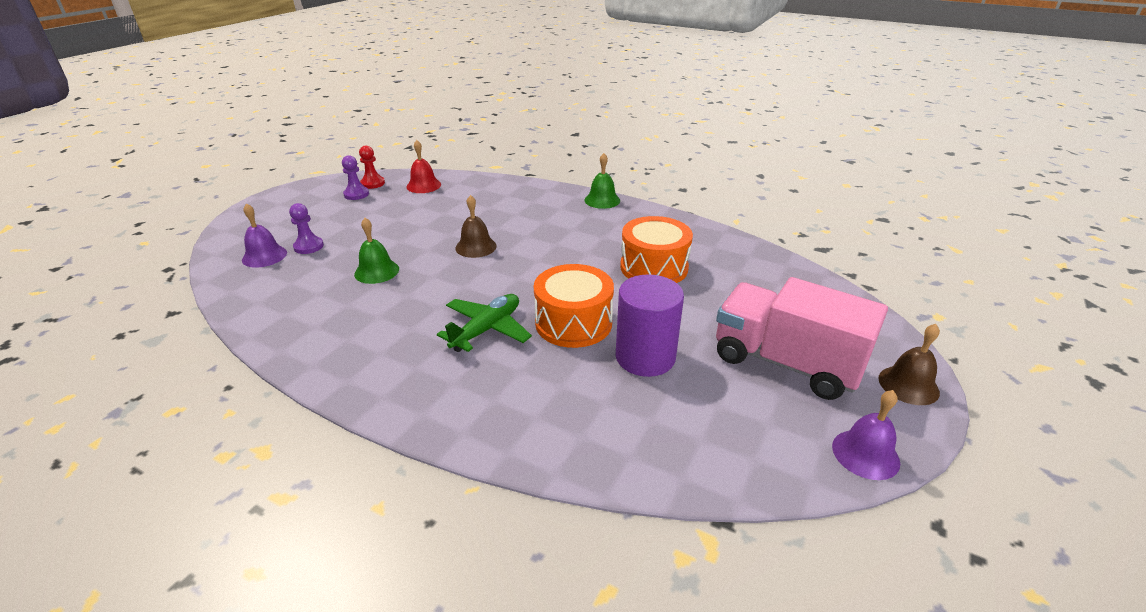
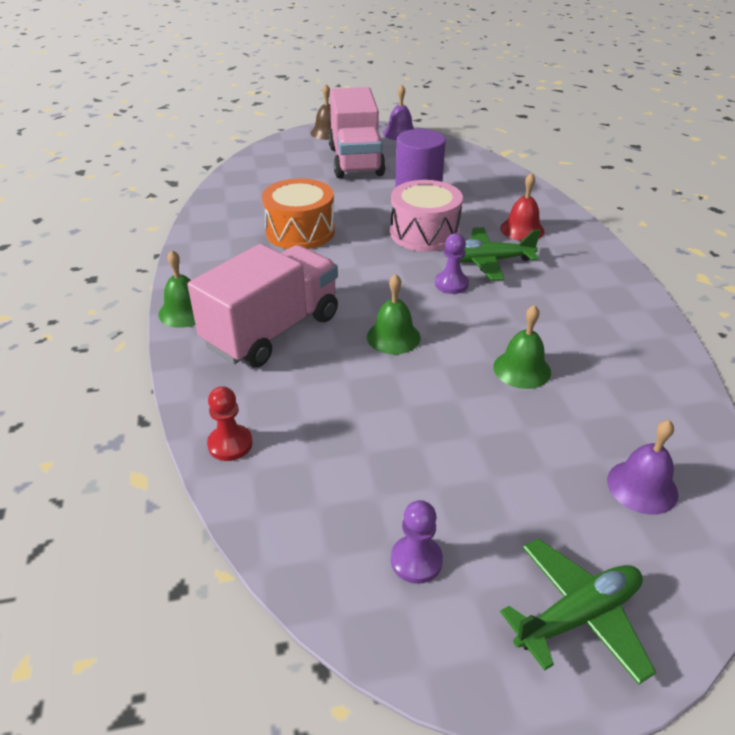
camera: 130 degrees left, 5 degrees up
purple pawn [289,203,324,254] -> purple pawn moved to [435,233,469,294]
red pawn [359,146,385,189] -> red pawn moved to [207,386,253,461]
red bell [406,140,441,193] -> red bell moved to [500,173,544,241]
brown bell [455,195,497,258] -> green bell [367,274,421,354]
orange drum [534,264,614,348] -> pink drum [390,180,463,252]
none -> pink truck [188,244,338,368]
none -> green plane [500,538,656,684]

